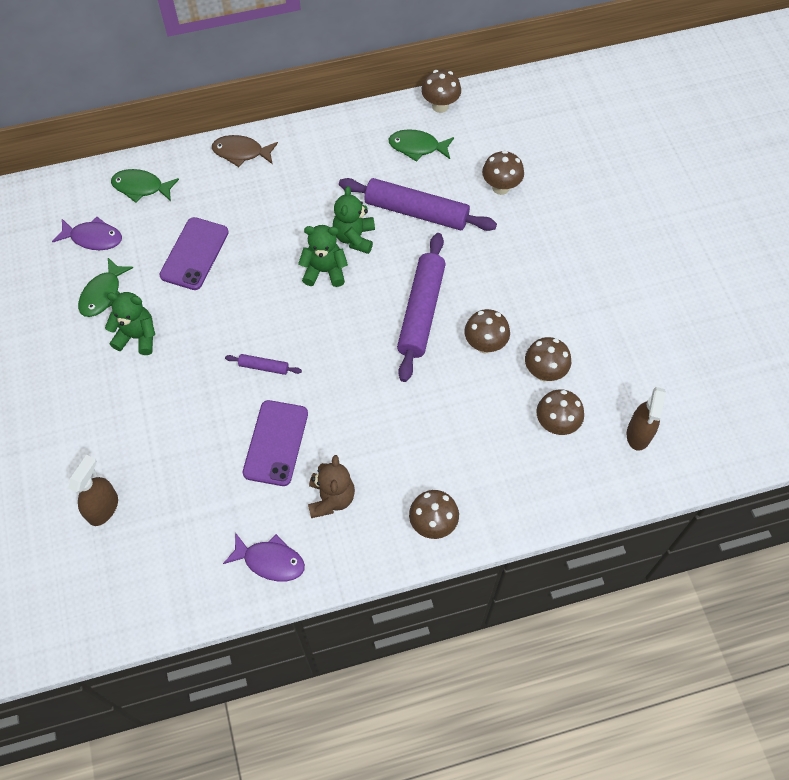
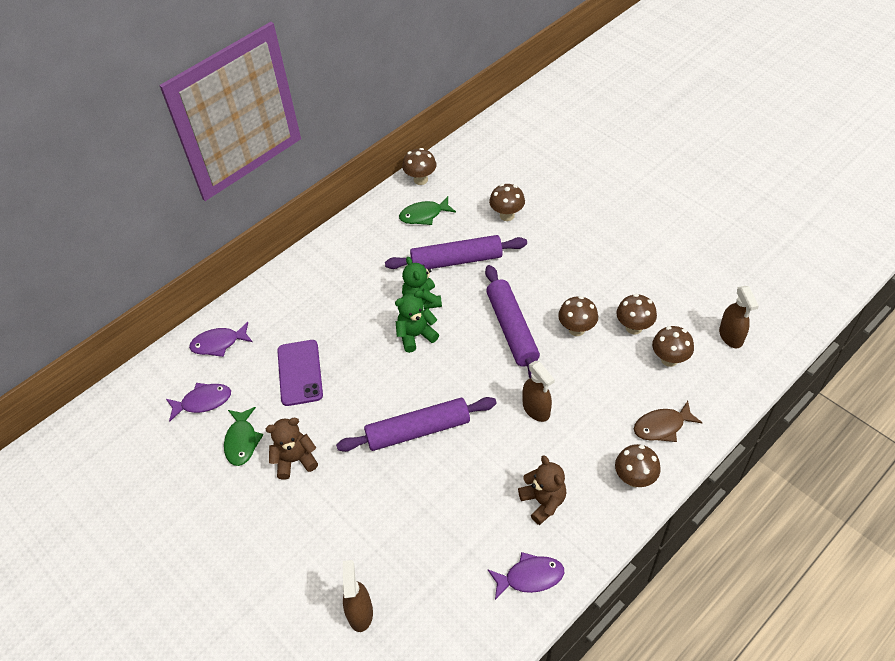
camera: 25 degrees left, 10 degrees down
green teddy bear [105,292,155,355] -> brown teddy bear [266,418,318,480]
green fish [111,169,179,203] -> purple fish [189,322,253,357]
brown fish [212,135,278,167] -> brown fish moved to [634,401,702,442]
purple rolling pin [225,354,302,375] -> purple rolling pin [336,397,497,452], size x2.27
purple phone [243,400,308,486] -> none
none -> brown spray bottle [522,361,555,422]

